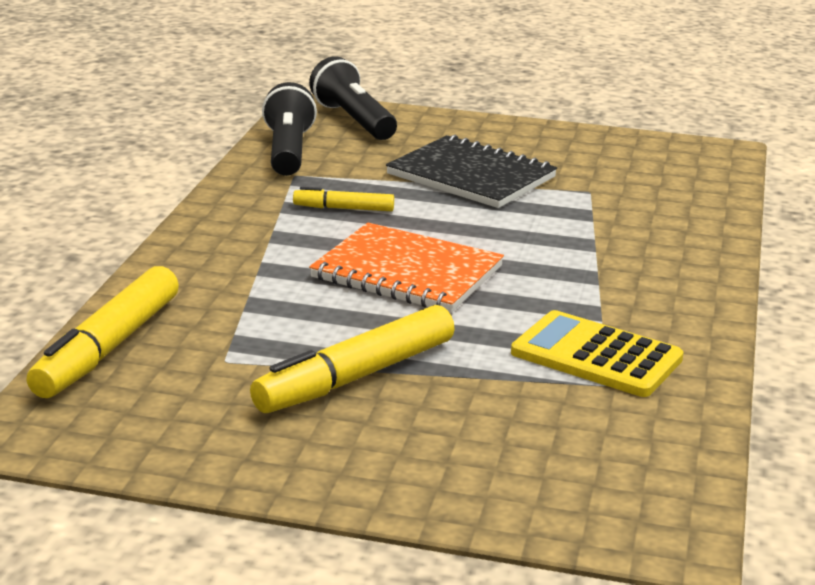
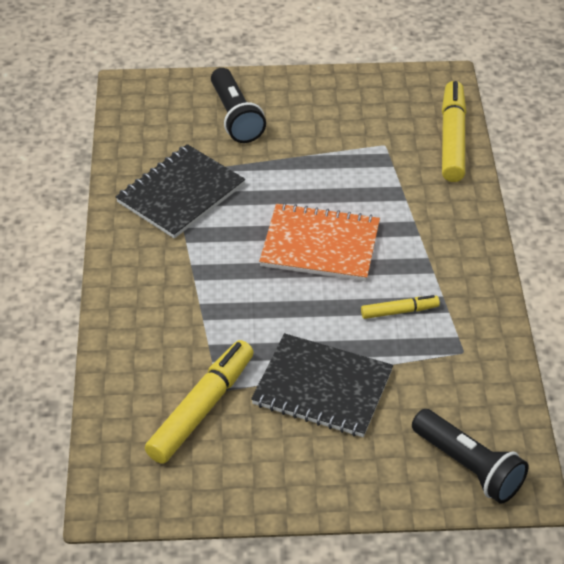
camera: 165 degrees right, 20 degrees up
yellow marker [250,305,455,413] -> yellow marker moved to [145,340,254,464]
black flashlight [262,82,317,176] -> black flashlight moved to [211,68,266,143]
yellow calculator [511,310,684,397] -> black notebook [116,144,245,239]

